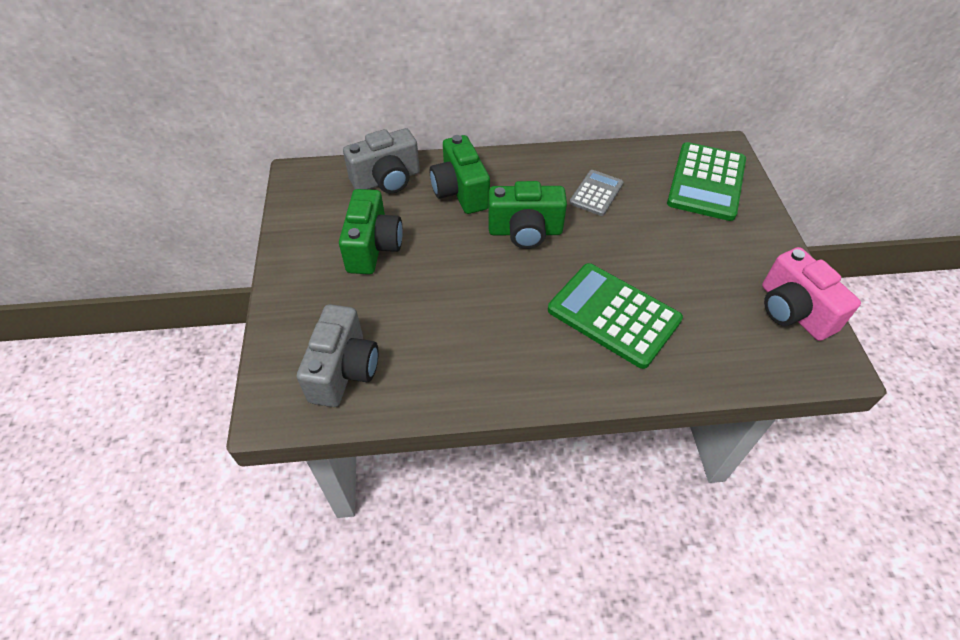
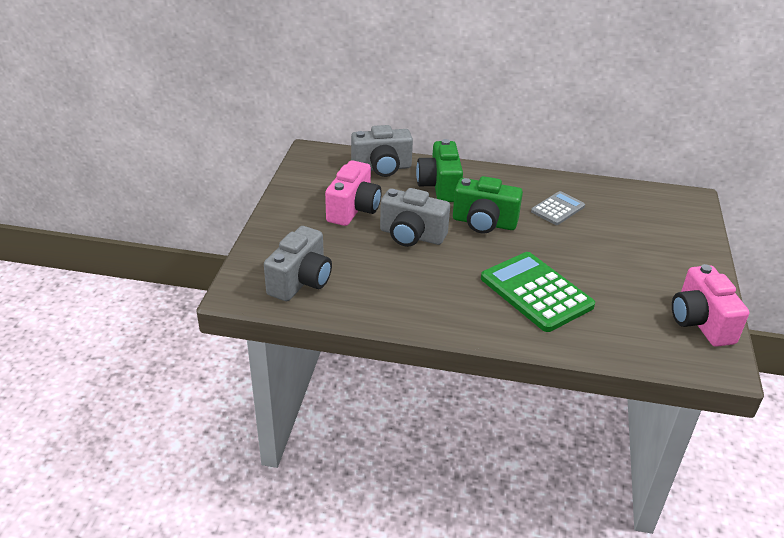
camera: 15 degrees right, 15 degrees down
green camera [339,189,403,274] -> pink camera [325,160,382,226]
green calculator [667,142,746,221] -> none
none -> grey camera [380,188,450,247]

